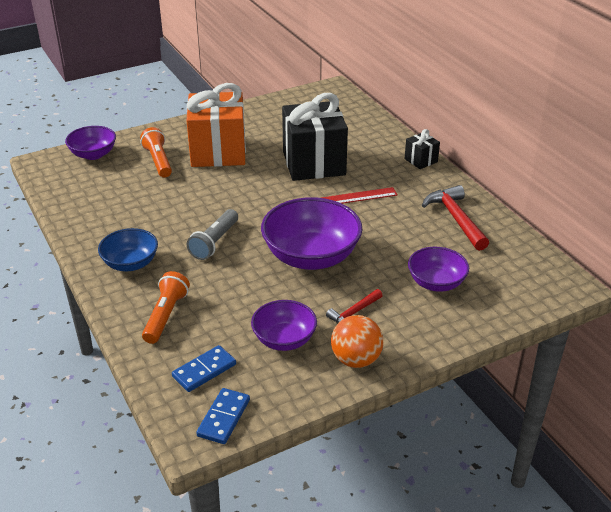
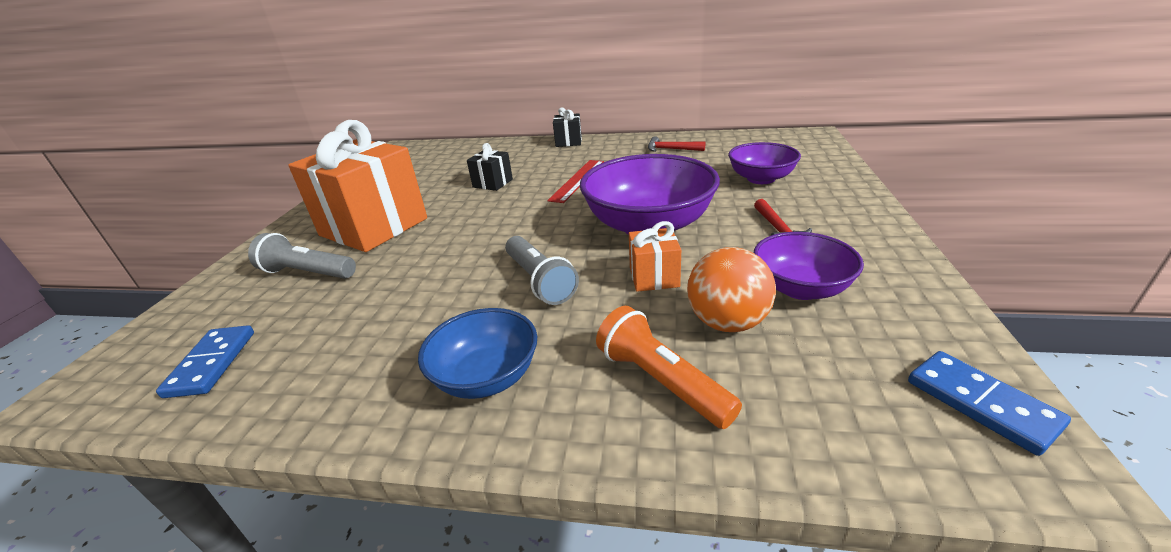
camera: 50 degrees left, 5 degrees down
purple bowl [65,126,116,160] -> none
orange flashlight [140,127,172,178] -> grey flashlight [248,233,356,279]
blue domino [172,345,236,392] -> blue domino moved to [156,325,254,398]
black gift [282,93,348,181] -> black gift [467,143,513,191], size x0.44
orange ball [331,315,383,368] -> orange ball moved to [687,247,776,332]
red hammer [422,185,489,251] -> red hammer [648,136,705,152], size x0.58
none -> orange gift [629,221,681,292]

